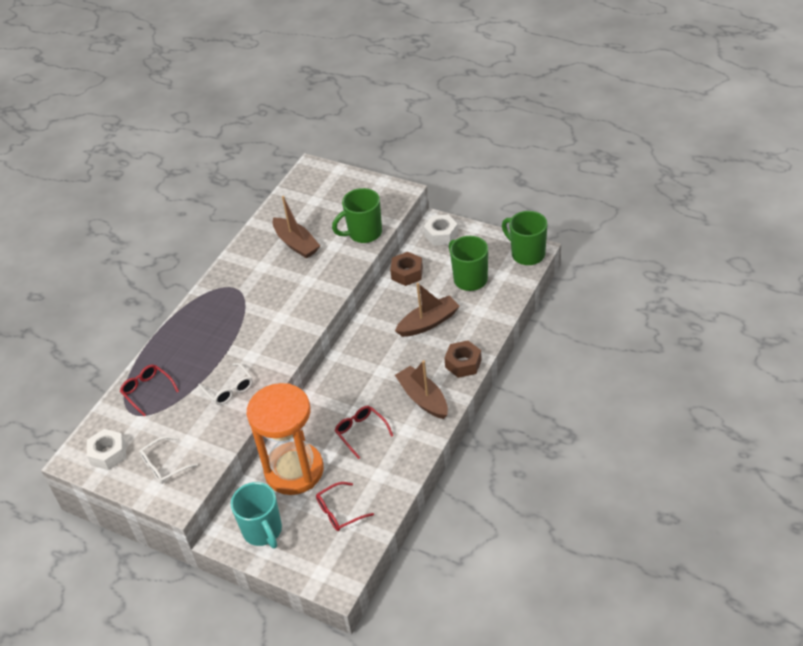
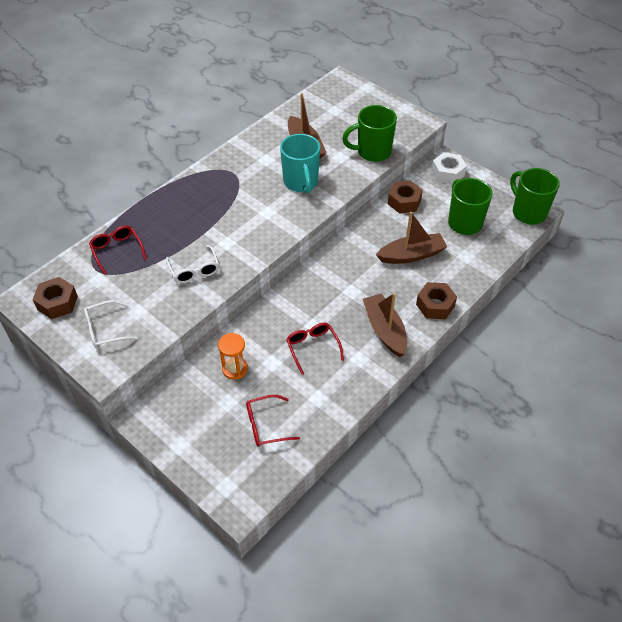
camera: 10 degrees right, 5 degrees up
white nut [87,429,126,470] -> brown nut [33,277,78,319]
turquoise mug [231,482,282,548] -> turquoise mug moved to [280,134,320,193]
orange hourglass [247,383,324,495] -> orange hourglass [218,333,248,380], size x0.42

